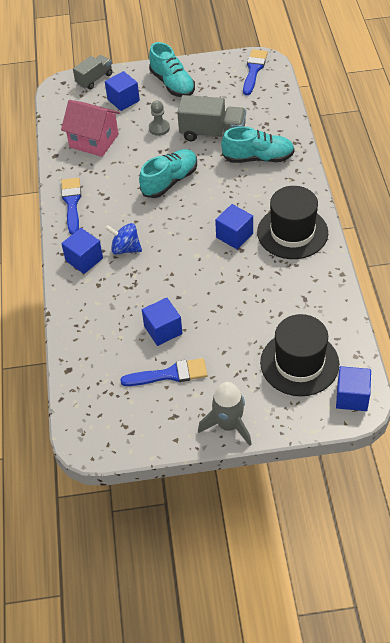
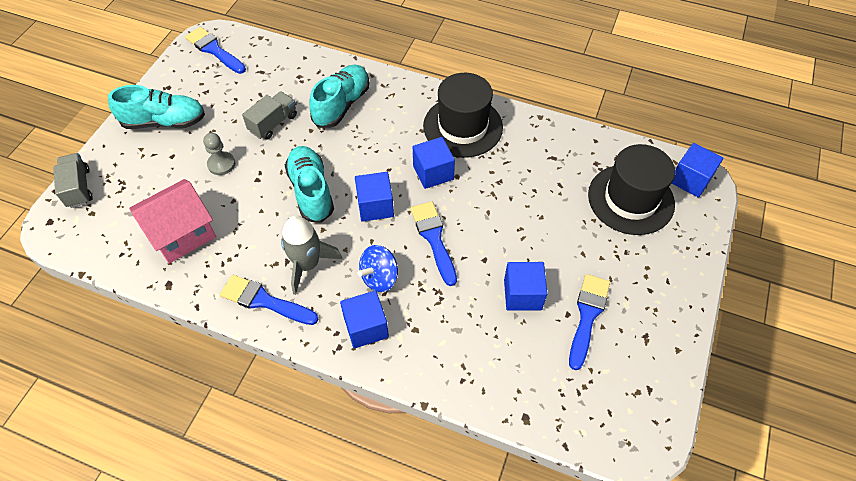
camera: 65 degrees left, 5 degrees up
blue cube [105,71,140,111] -> blue cube moved to [355,172,394,222]
grey truck [177,95,246,141] -> grey truck [242,91,297,140], size x0.64
grey rocket [198,382,252,446] -> grey rocket moved to [281,216,342,295]
none -> blue brush [411,201,457,286]

